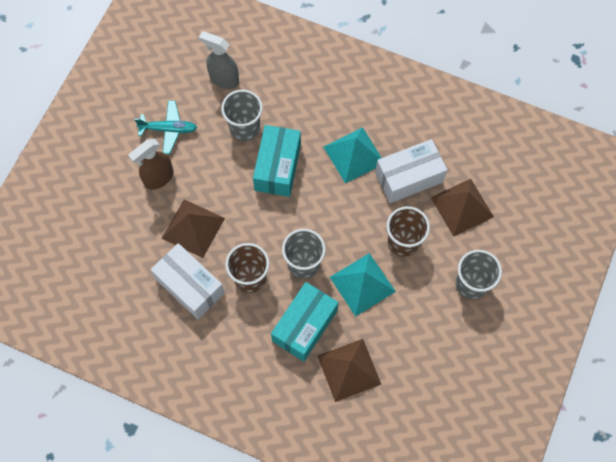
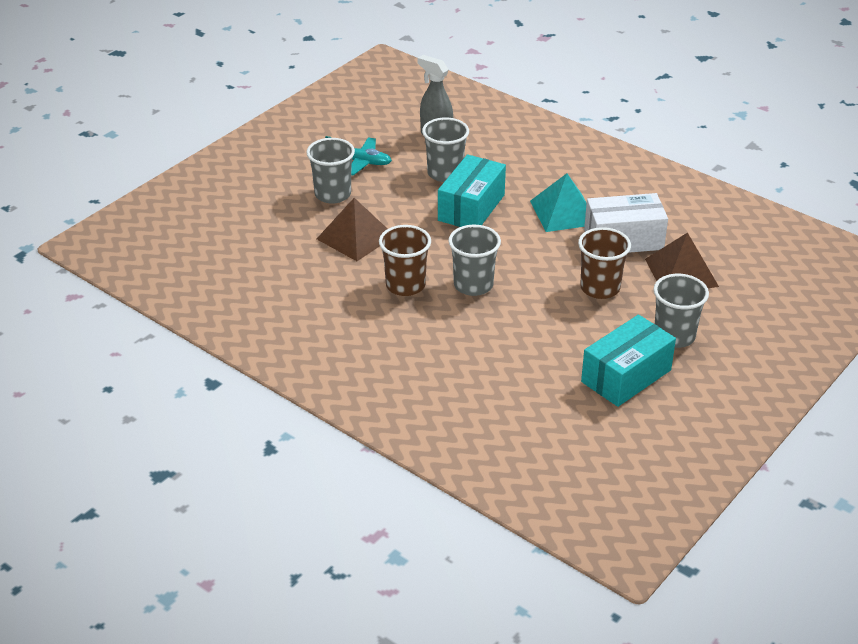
camera: 15 degrees right, 30 degrees down
brown spray bottle [128,139,173,190] -> grey cup [306,138,355,204]
white box [151,243,225,319] -> none
turquoise box [271,282,338,362] -> turquoise box moved to [581,315,676,407]
brown pyramid [318,339,381,402] -> none
turquoise pyramid [330,253,396,316] -> none

